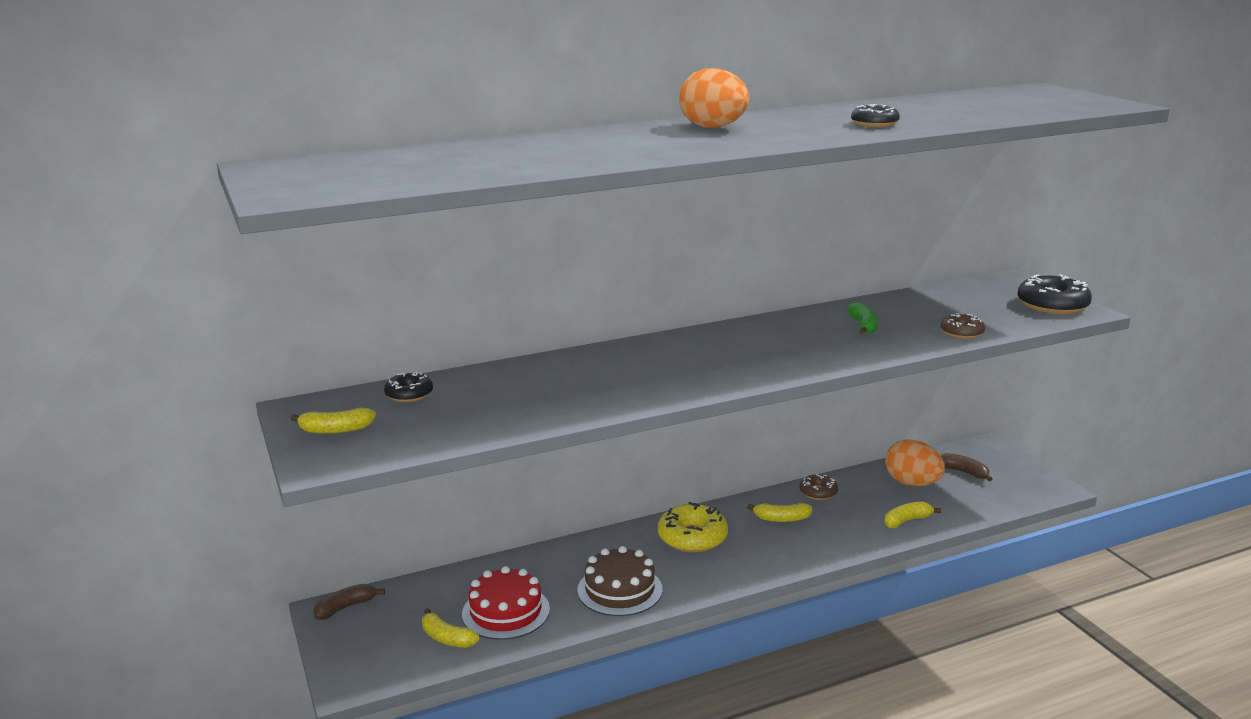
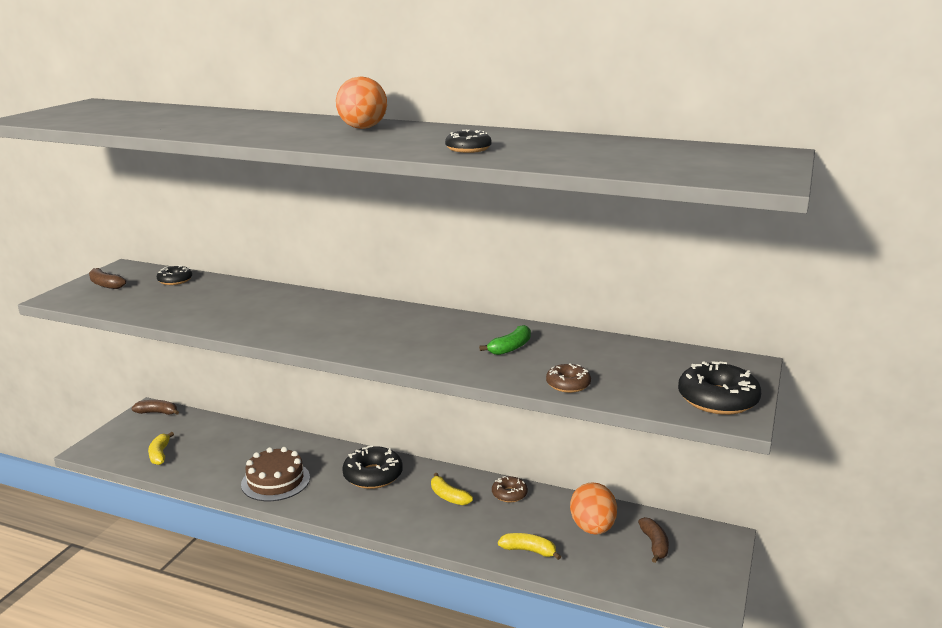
camera: 45 degrees right, 0 degrees up
yellow banana [290,407,376,434] -> brown banana [89,268,126,289]
red cake [462,566,550,640] -> none
yellow donut [658,502,728,553] -> black donut [342,445,403,489]

